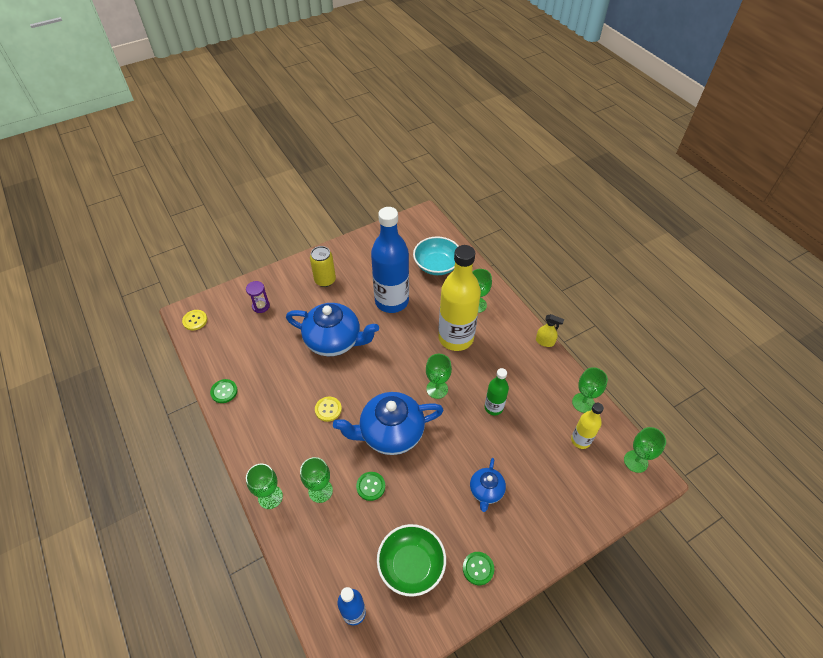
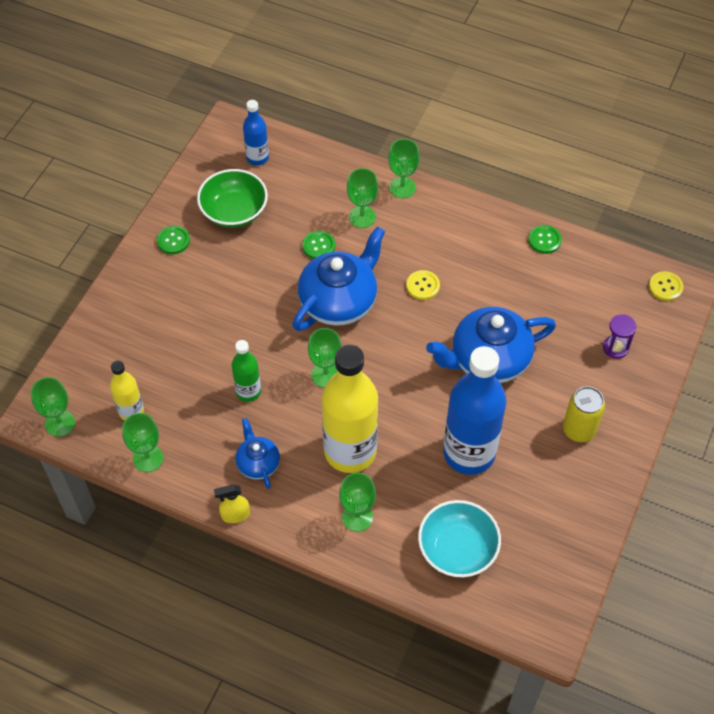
camera: 145 degrees right, 5 degrees up
blue teapot [470,458,506,512] -> blue teapot moved to [235,418,280,489]

